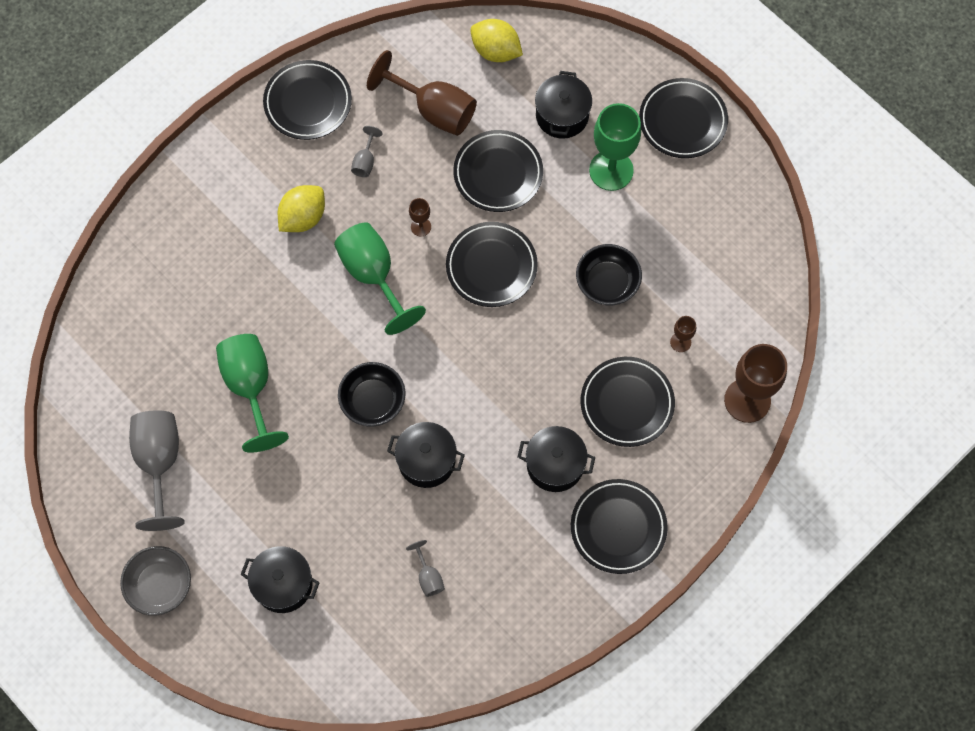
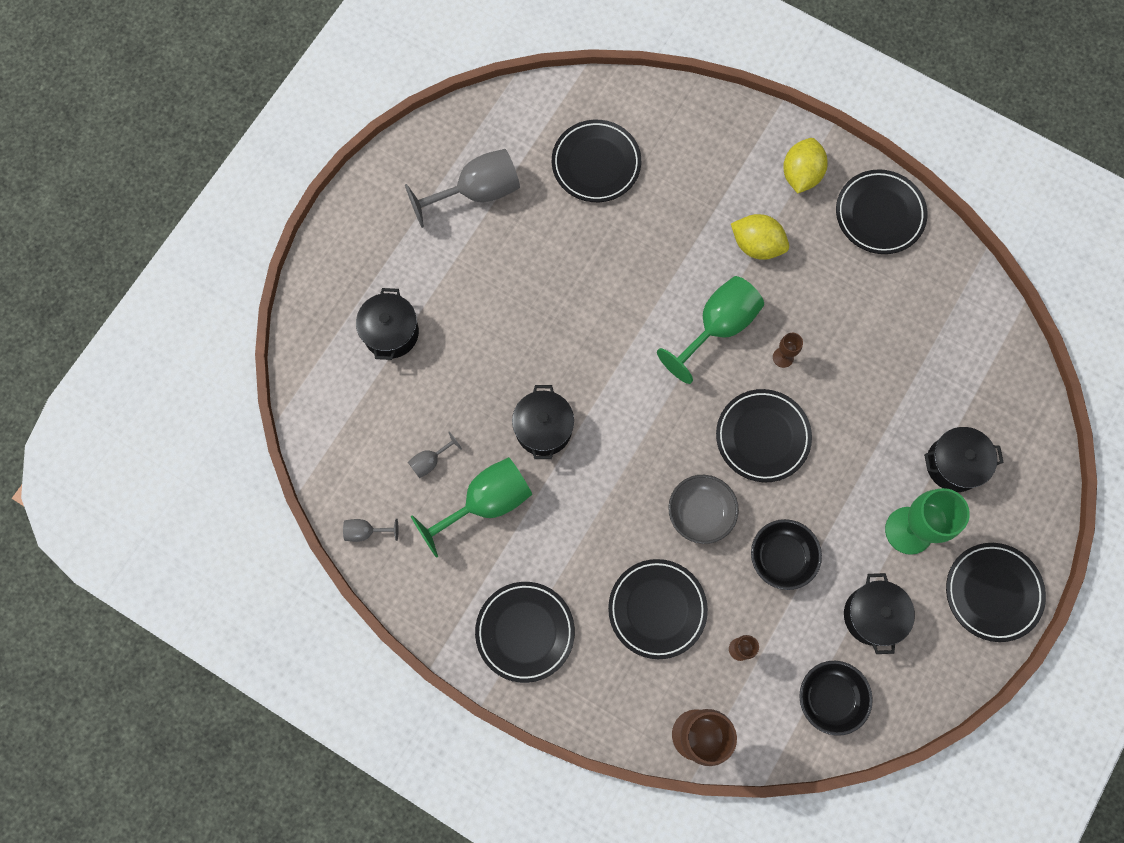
camera: 75 degrees right, 5 degrees up
grey bowl [120,546,191,616] -> grey bowl moved to [668,475,739,544]
green goblet [216,334,289,453] -> green goblet moved to [410,457,532,558]
black bowl [338,362,405,426] -> black bowl moved to [799,661,873,736]
grey goblet [351,126,383,177] -> grey goblet moved to [343,518,399,542]
brown goblet [367,50,477,136] -> none
black plate [453,130,543,212] -> black plate moved to [552,120,641,202]
yellow lemon [470,19,523,62] -> yellow lemon moved to [783,138,828,193]
black pot [518,426,595,492] -> black pot moved to [844,573,915,654]

